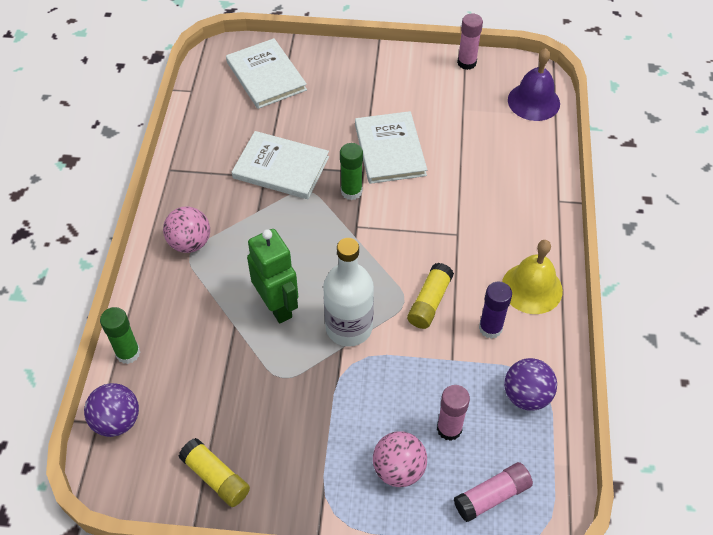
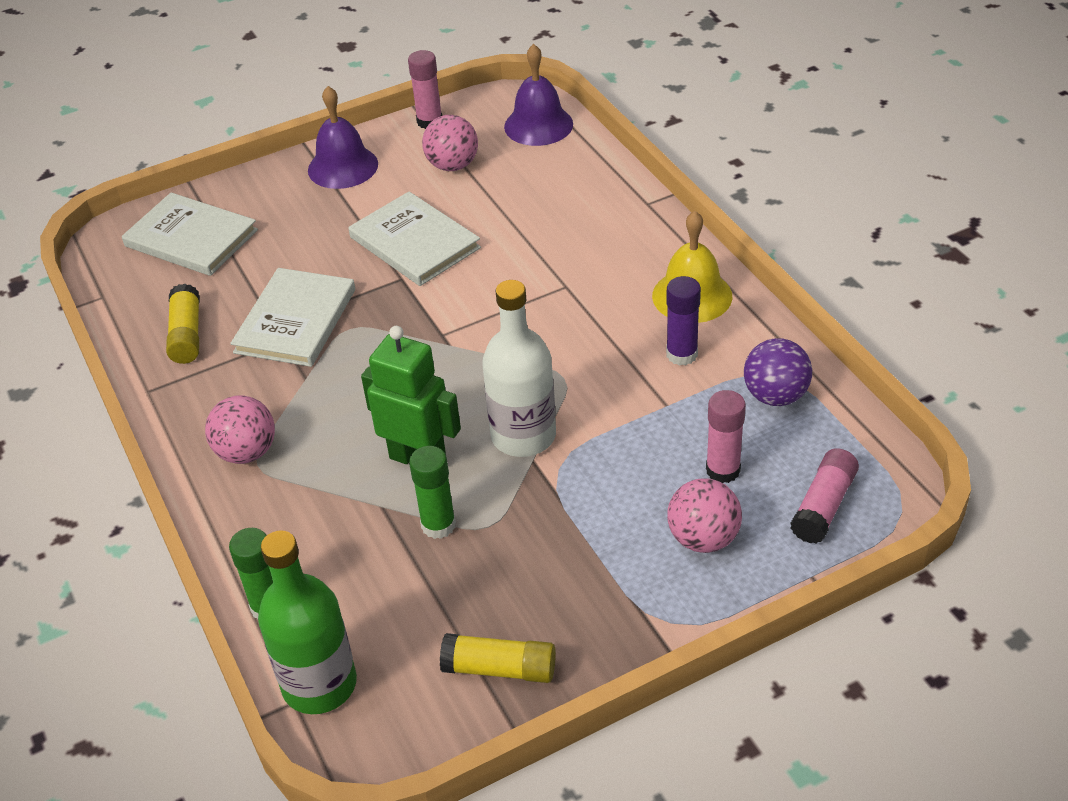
camera: 30 degrees left, 10 degrees down
purple ball [84,383,139,437] -> green bottle [258,530,357,714]
white book [232,131,329,199] -> white book turned 60 degrees counterclockwise [230,268,355,367]
green glue stick [340,143,363,200] -> green glue stick moved to [409,446,456,539]
yellow glue stick [407,263,454,329] -> yellow glue stick moved to [166,284,200,364]
none -> purple bell [308,86,378,189]
none -> pink ball [422,115,478,171]

